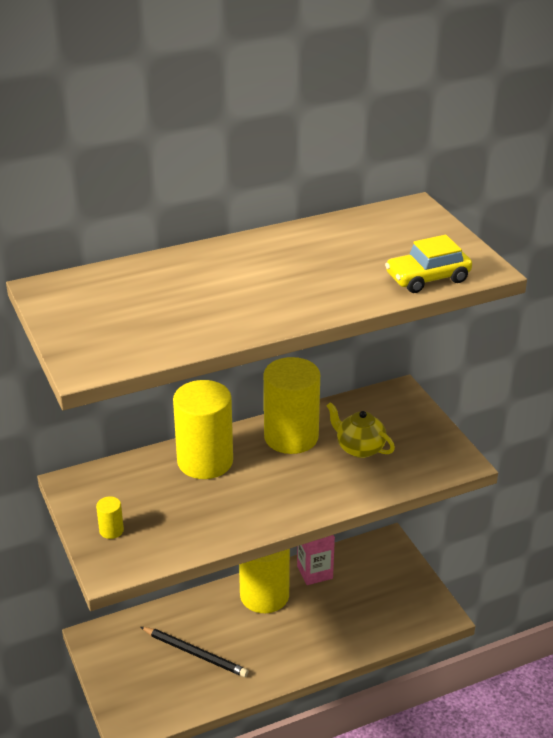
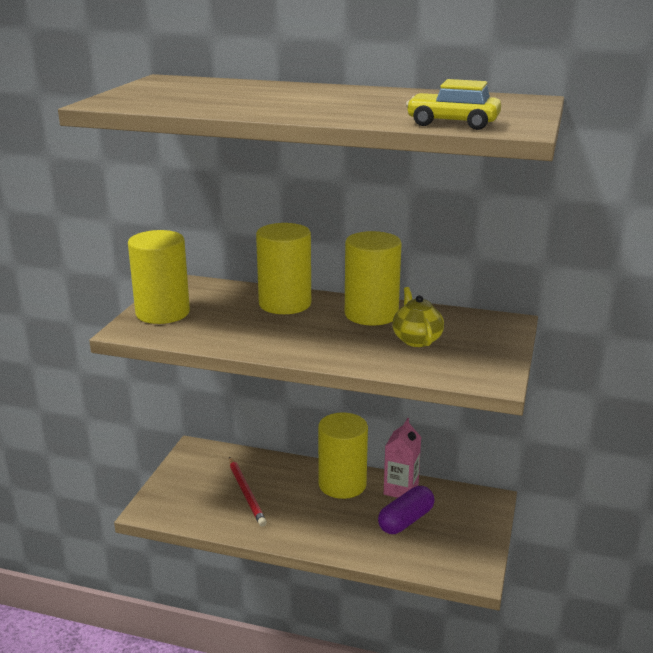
camera: 40 degrees right, 10 degrees down
yellow cylinder [96,496,124,539] -> yellow cylinder [128,230,190,324], size x2.48
black pencil [141,627,248,677] -> red pencil [229,457,267,527]
none -> purple capsule [378,486,435,534]

